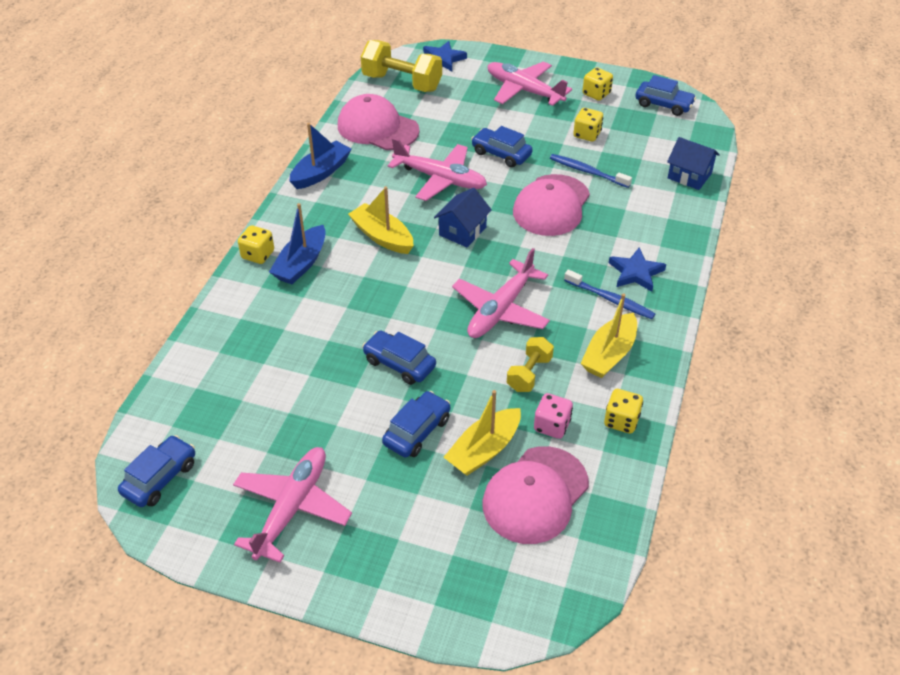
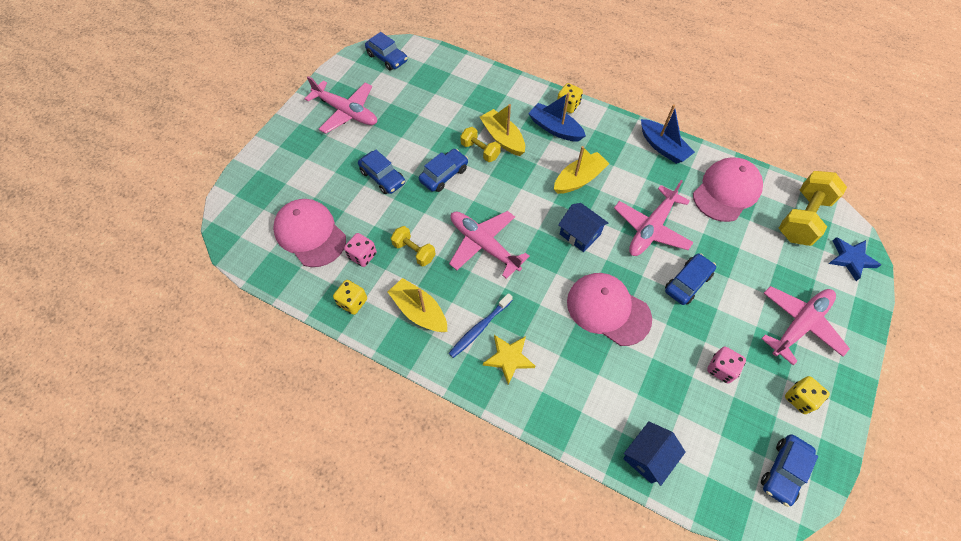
camera: 100 degrees right, 15 degrees up
yellow boat [444,390,521,476] -> yellow boat moved to [480,104,525,156]
blue toothbrush [550,154,632,188] -> none
yellow dice [573,108,603,142] -> pink dice [707,347,746,383]
blue star [609,247,666,292] -> yellow star [483,335,535,385]
none -> yellow dumbbell [460,127,501,162]

